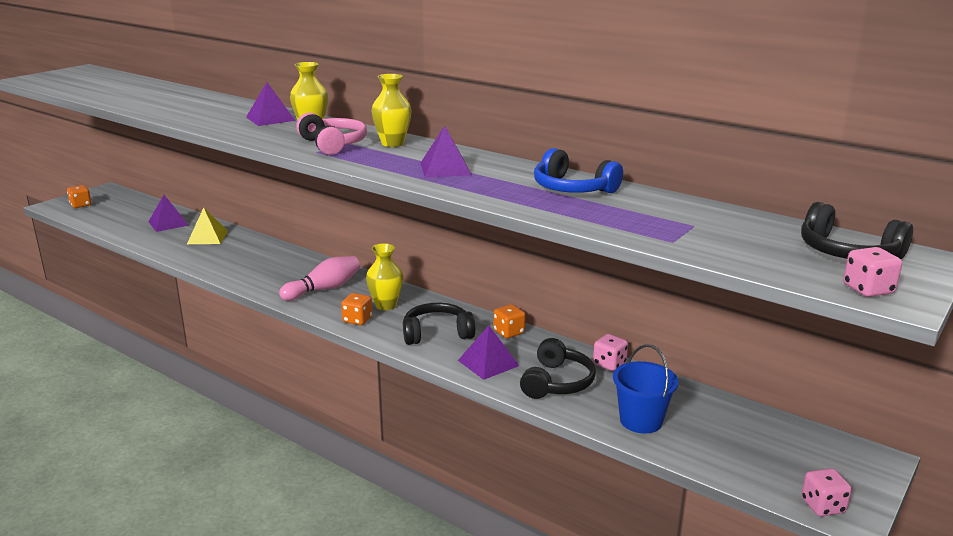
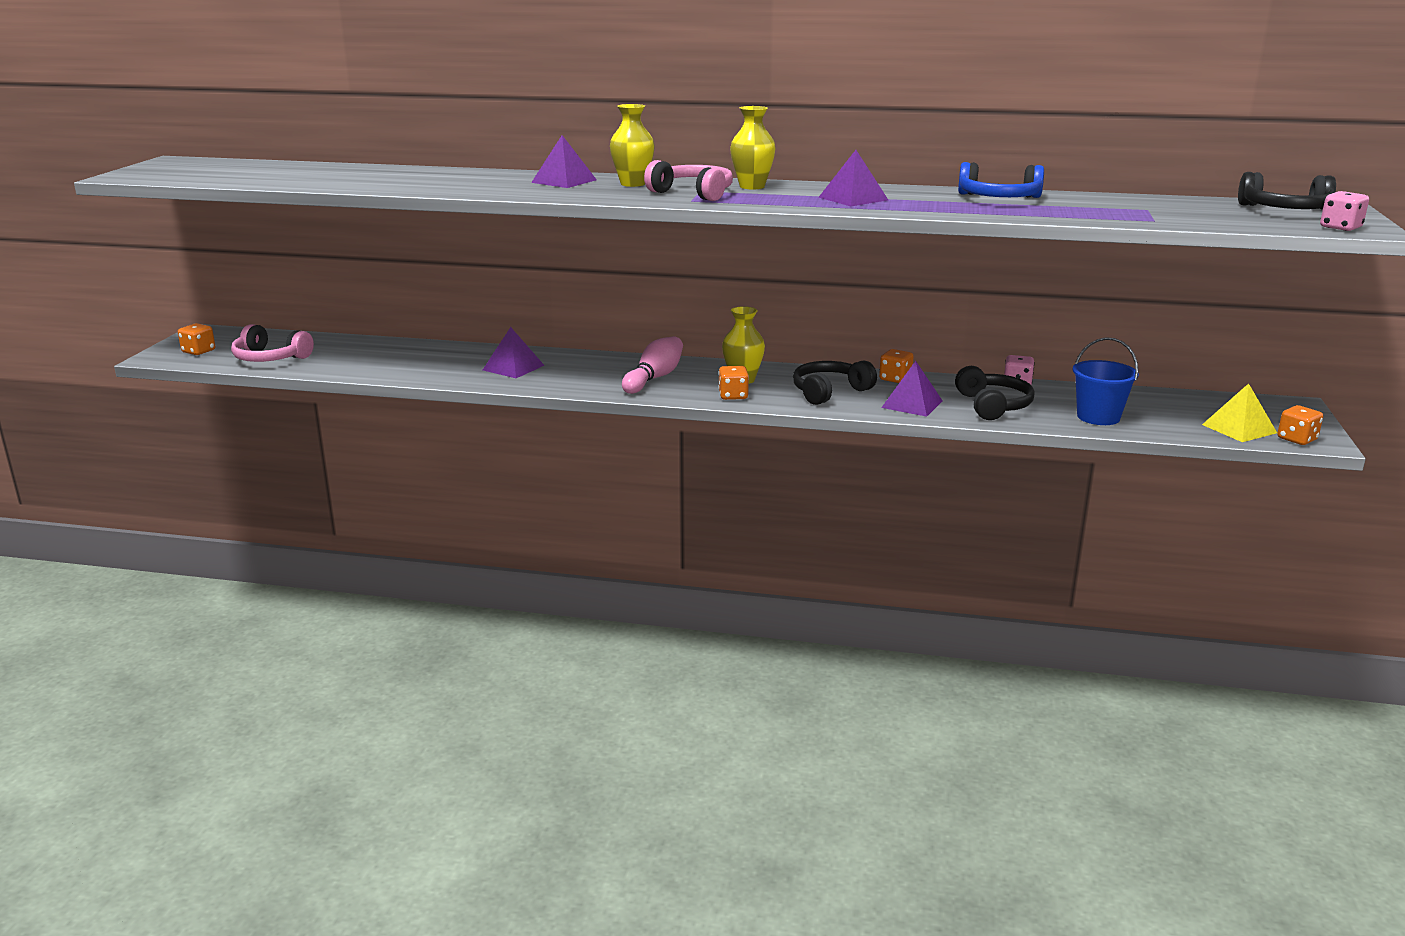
camera: 25 degrees left, 0 degrees up
purple pyramid [148,195,189,232] -> purple pyramid moved to [483,327,545,378]
yellow pyramid [187,207,228,244] -> yellow pyramid moved to [1202,383,1277,442]
pink dice [801,468,852,516] -> orange dice [1277,405,1323,445]
none -> pink headphones [231,324,314,362]

